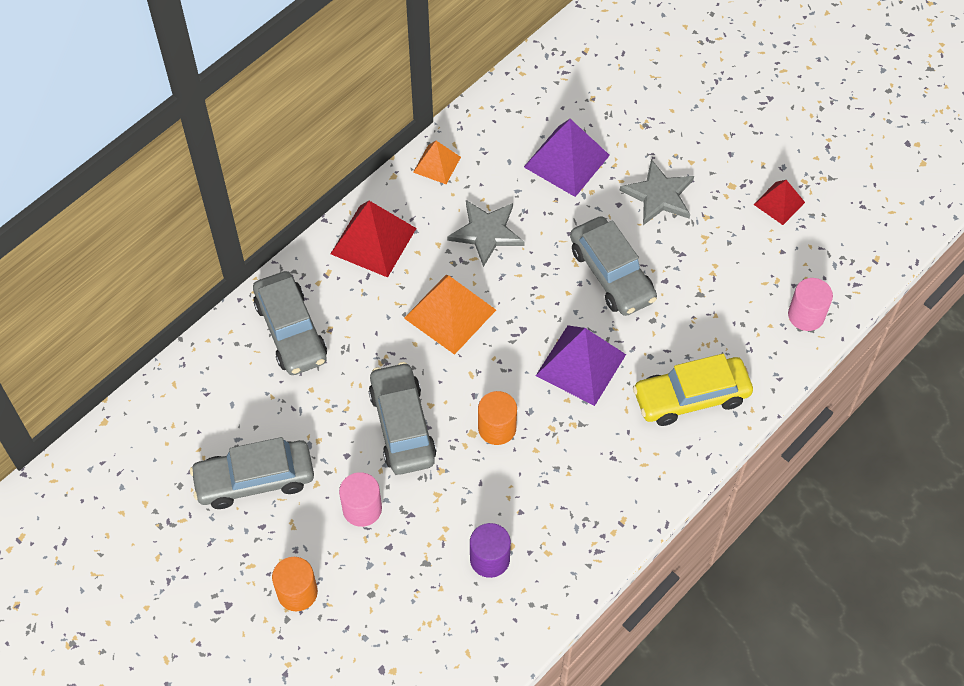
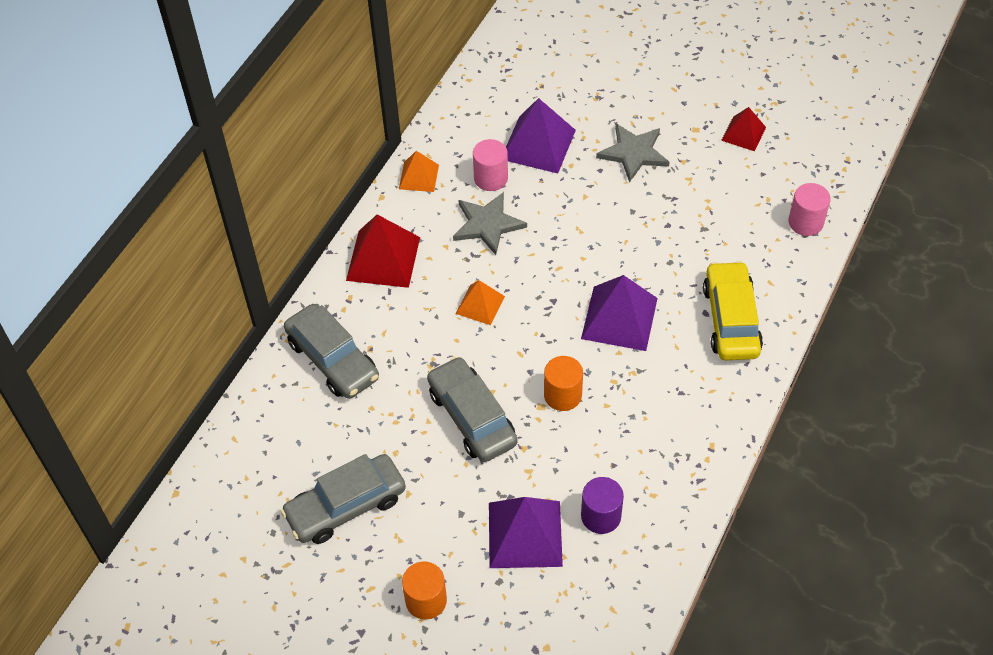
camera: 15 degrees left, 5 degrees down
pink cylinder [339,472,382,527] -> pink cylinder moved to [473,139,508,191]
orange pyramid [404,275,496,355] -> orange pyramid [456,280,505,325], size x0.58
grey car [570,217,657,316] -> none
yellow car [633,354,753,426] -> yellow car turned 120 degrees clockwise [703,261,763,360]
none -> purple pyramid [489,497,563,568]

